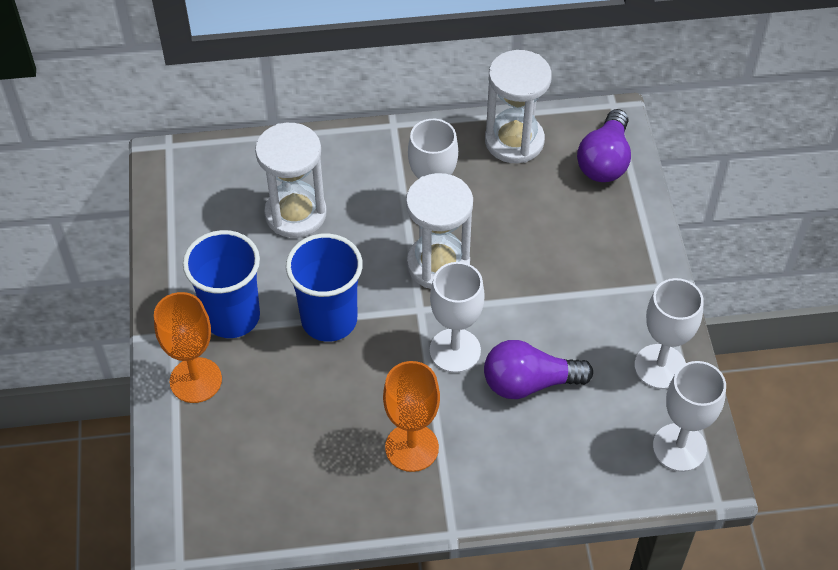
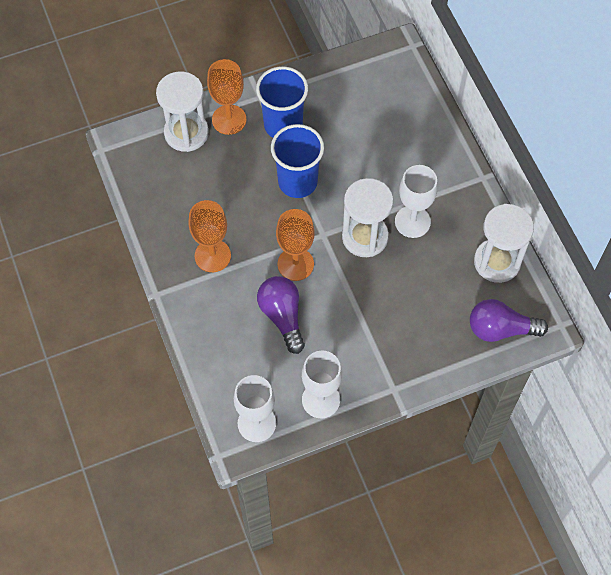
camera: 75 degrees right, 10 degrees up
white hourglass [255,123,327,238] -> white hourglass moved to [156,72,209,152]
white goblet [430,262,485,373] -> orange goblet [276,209,315,281]

